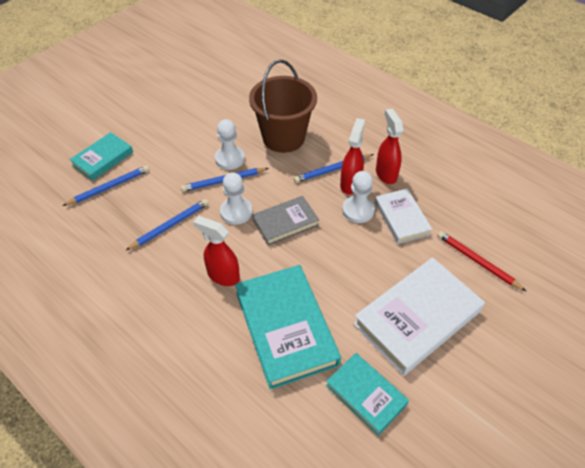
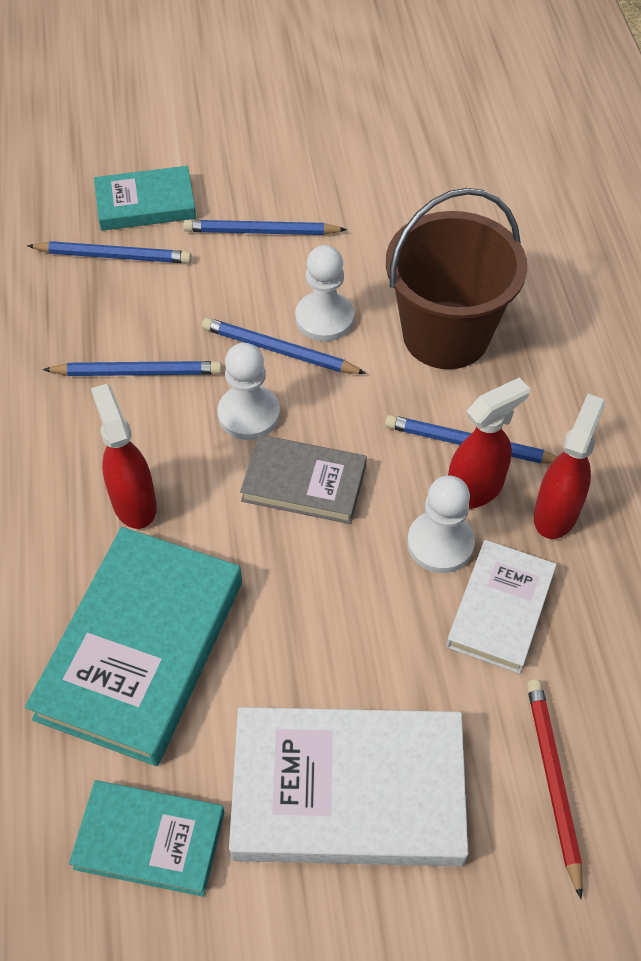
camera: 40 degrees right, 5 degrees up
turquoise book [326,353,409,436] -> turquoise book turned 75 degrees counterclockwise [69,780,224,897]
none -> blue pencil [183,220,347,235]

